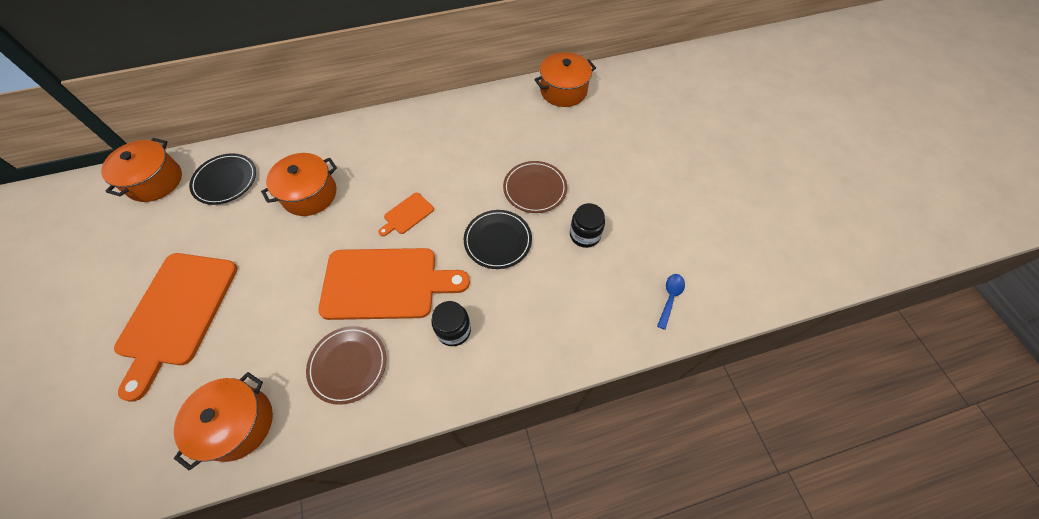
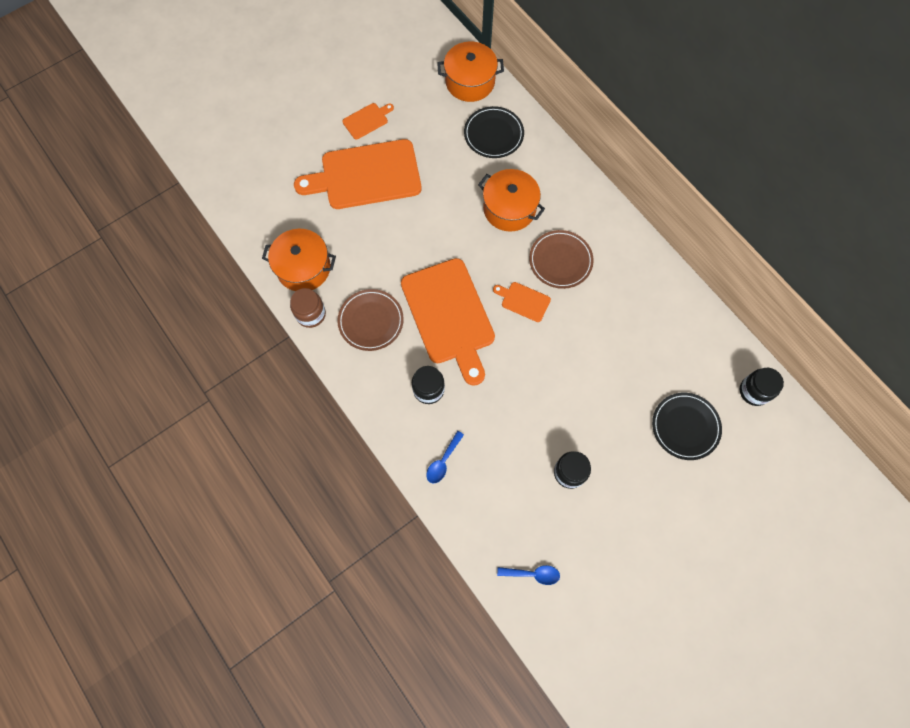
camera: 70 degrees right, 10 degrees up
black plate [464,210,532,269] -> black plate moved to [652,393,722,460]
brown plate [503,161,567,213] -> brown plate moved to [529,230,594,289]
orange pot [534,52,596,107] -> black jar [740,368,784,406]
none -> brown jar [290,288,326,328]
none -> orange cutting board [342,103,394,139]
none -> blue spoon [426,431,464,483]

